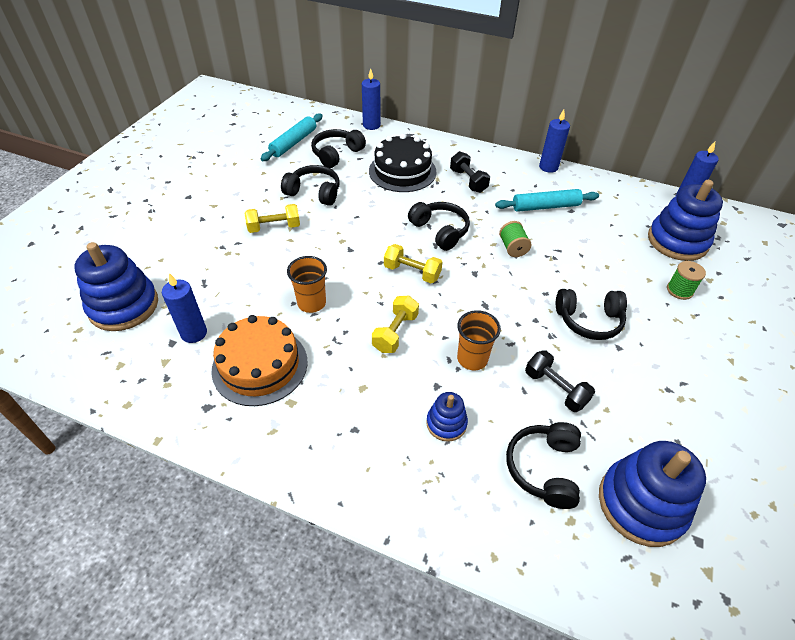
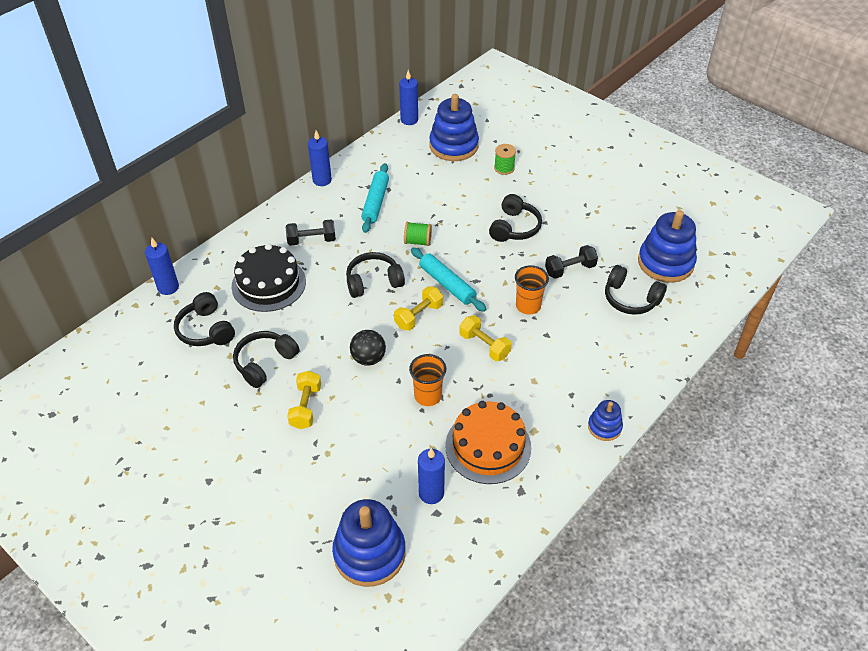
camera: 70 degrees left, 0 degrees up
turquoise rolling pin [261,113,323,161] -> turquoise rolling pin moved to [411,248,486,312]
blue stacking toy [426,392,468,442] -> blue stacking toy moved to [588,400,623,441]
none -> black ball [350,330,386,366]

